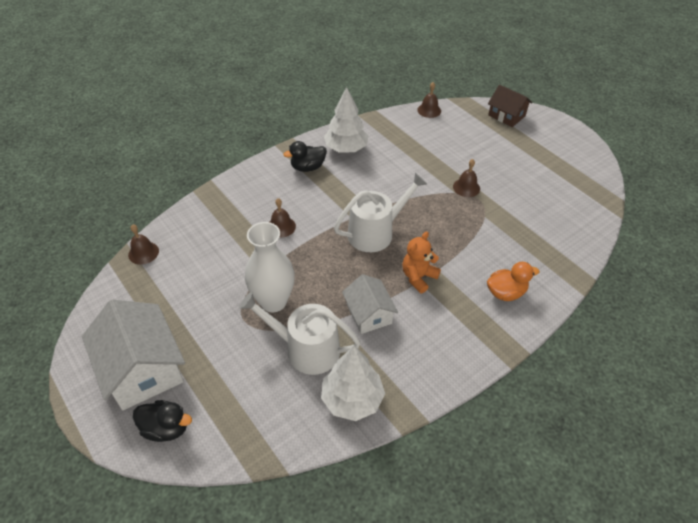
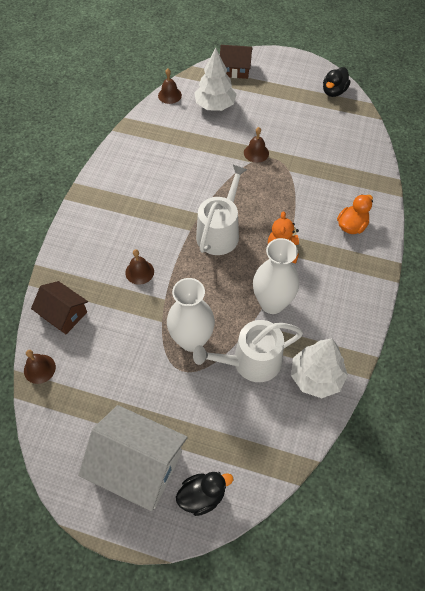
camera: 35 degrees left, 10 degrees up
black duck [283,141,327,172] -> black duck moved to [323,67,351,97]
white tree [324,87,369,153] -> white tree moved to [195,48,237,111]
white house [342,274,398,334] -> white vase [253,238,299,314]
none -> brown house [31,281,88,334]

